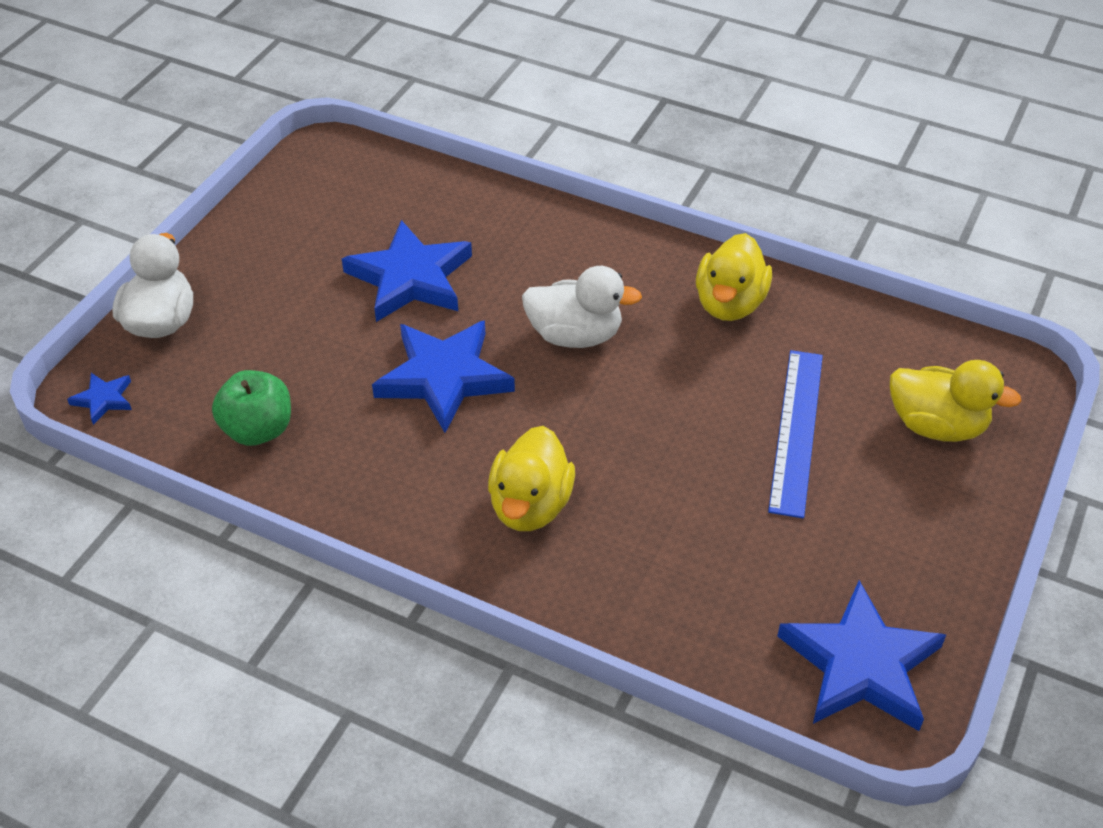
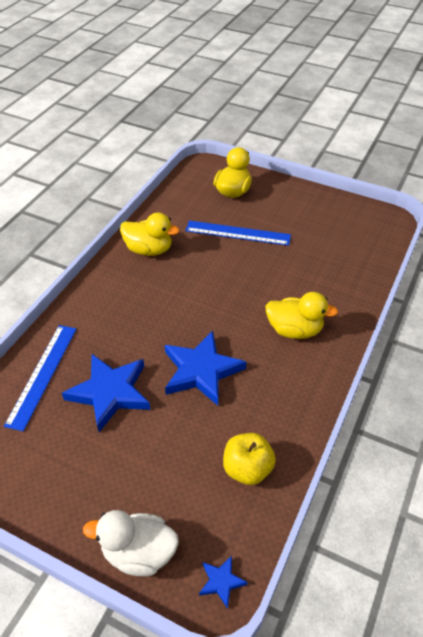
camera: 90 degrees left, 0 degrees up
green apple [212,370,291,446] -> yellow apple [223,433,276,485]
white duck [522,266,642,348] -> none
blue star [777,580,946,731] -> none
none -> blue ruler [4,325,77,431]

